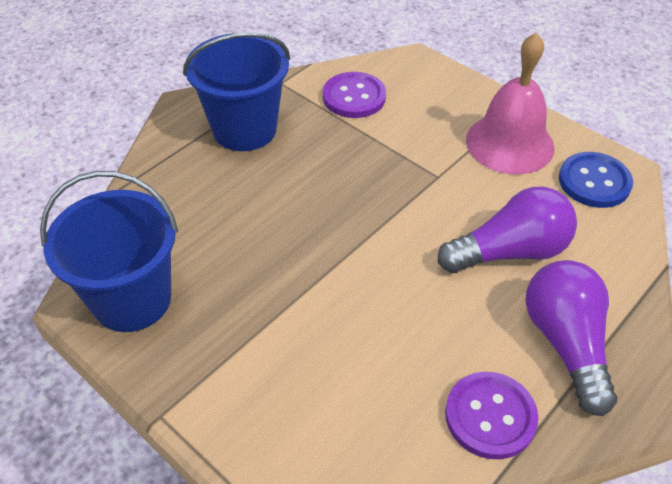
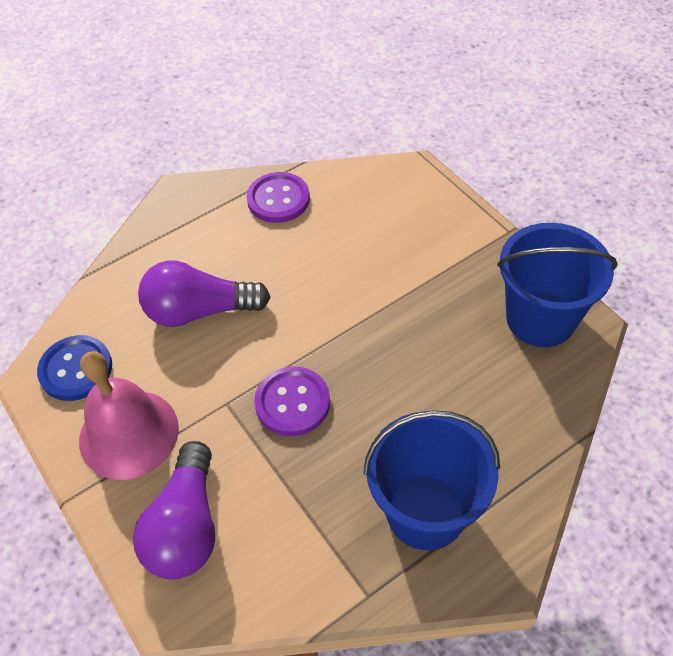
camera: 165 degrees left, 5 degrees up
purple button [323,72,386,118] -> purple button moved to [254,366,330,436]
purple light bulb [525,260,618,416] -> purple light bulb moved to [133,441,215,579]

